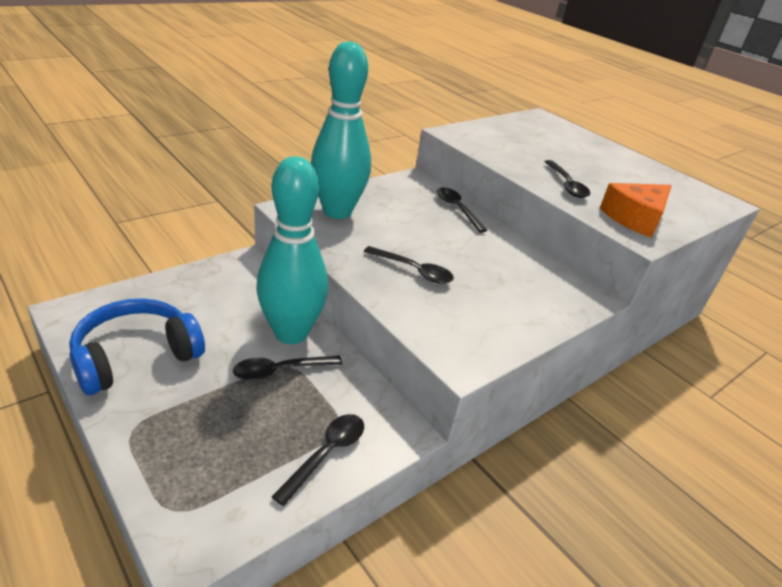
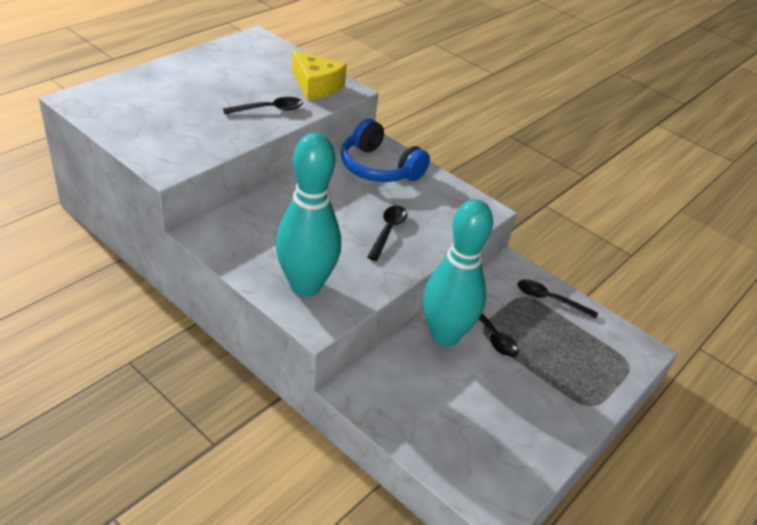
camera: 100 degrees left, 5 degrees up
blue headphones [69,298,205,395] -> blue headphones moved to [341,119,430,182]
black spoon [437,187,487,233] -> none
orange cheese [600,183,672,238] -> yellow cheese [292,50,347,100]

